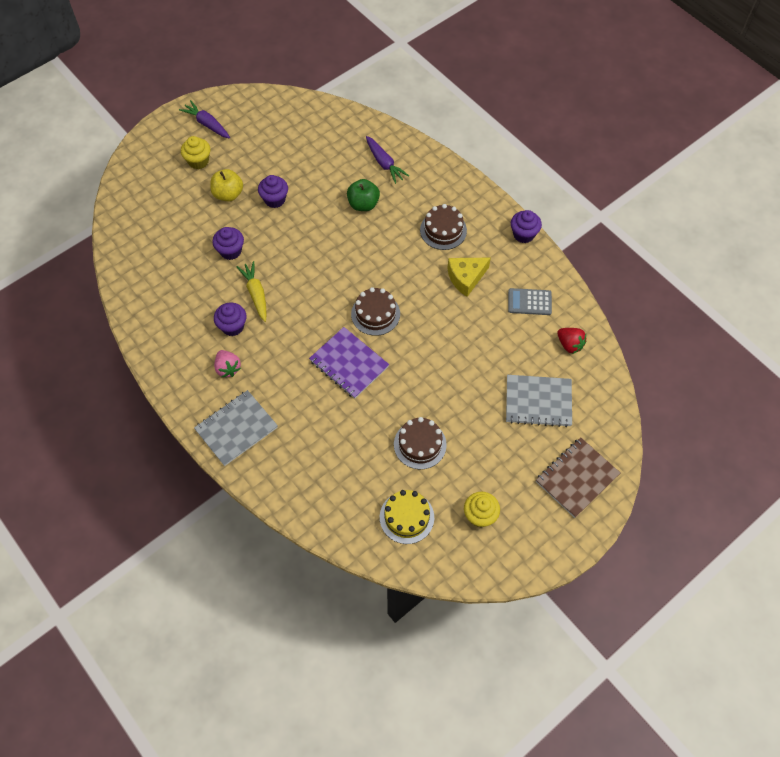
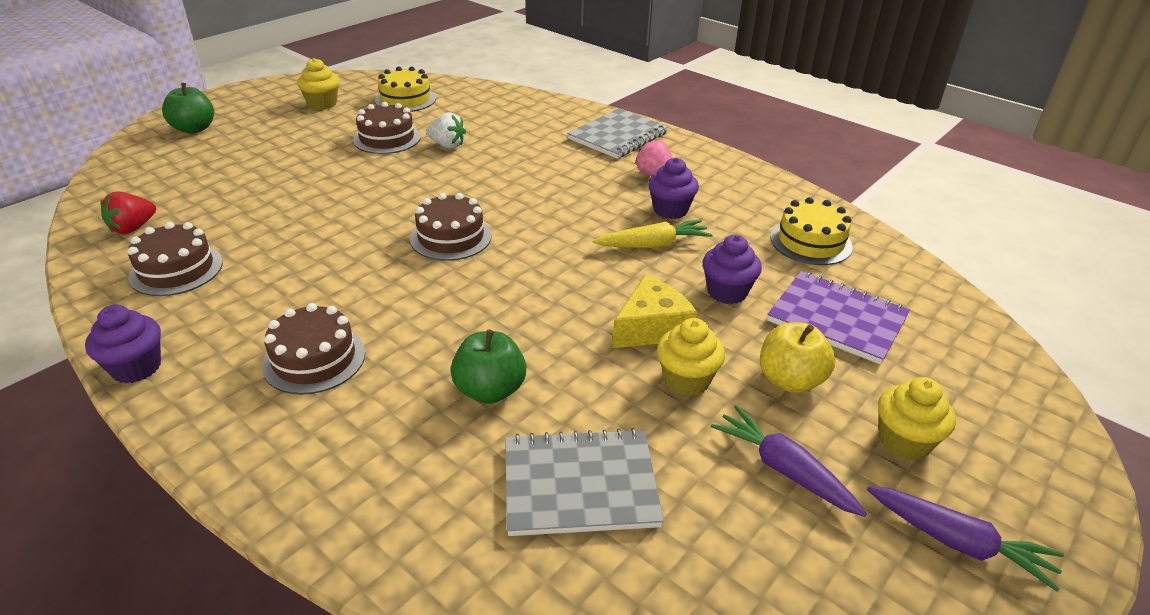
camera: 170 degrees right, 25 degrees down
yellow carrot [237,261,267,322] -> yellow carrot turned 75 degrees counterclockwise [593,219,713,248]
purple cupcake [258,175,288,208] -> yellow cupcake [657,318,725,396]
purple notebook [309,327,389,399] -> purple notebook moved to [767,271,910,365]
purple carrot [366,136,409,184] -> purple carrot moved to [711,405,867,517]
yellow cheese [447,258,491,297] -> yellow cheese moved to [612,275,697,348]
grey notebook [506,375,572,427] -> grey notebook moved to [505,428,664,536]
grey calculator [508,288,552,315] -> brown cake [128,222,223,296]
brown notebook [536,437,620,518] -> green apple [162,83,214,134]
red strawberry [557,328,586,354] -> red strawberry turned 90 degrees counterclockwise [101,191,156,234]
none -> white strawberry [426,112,466,149]
none -> yellow cake [770,197,853,265]

